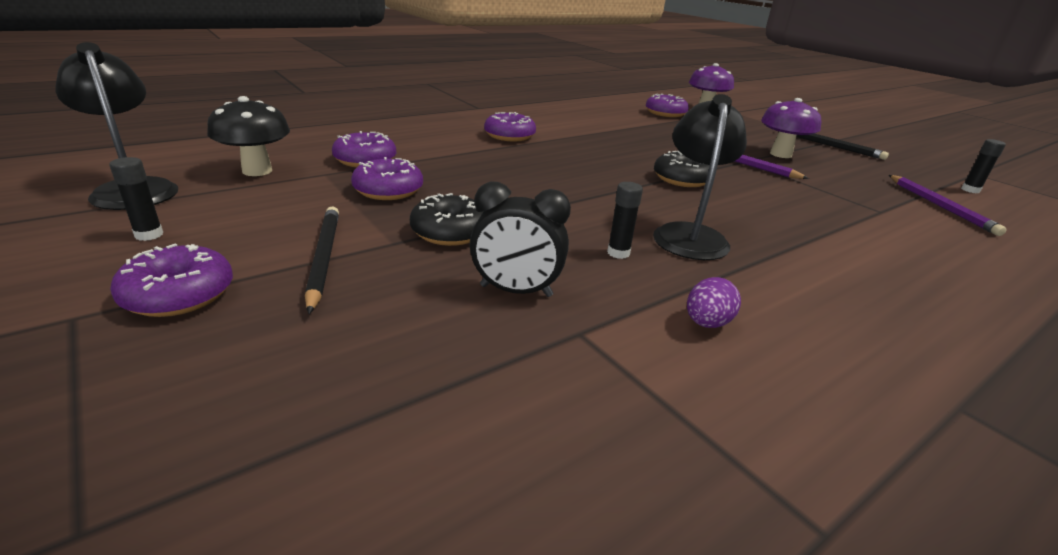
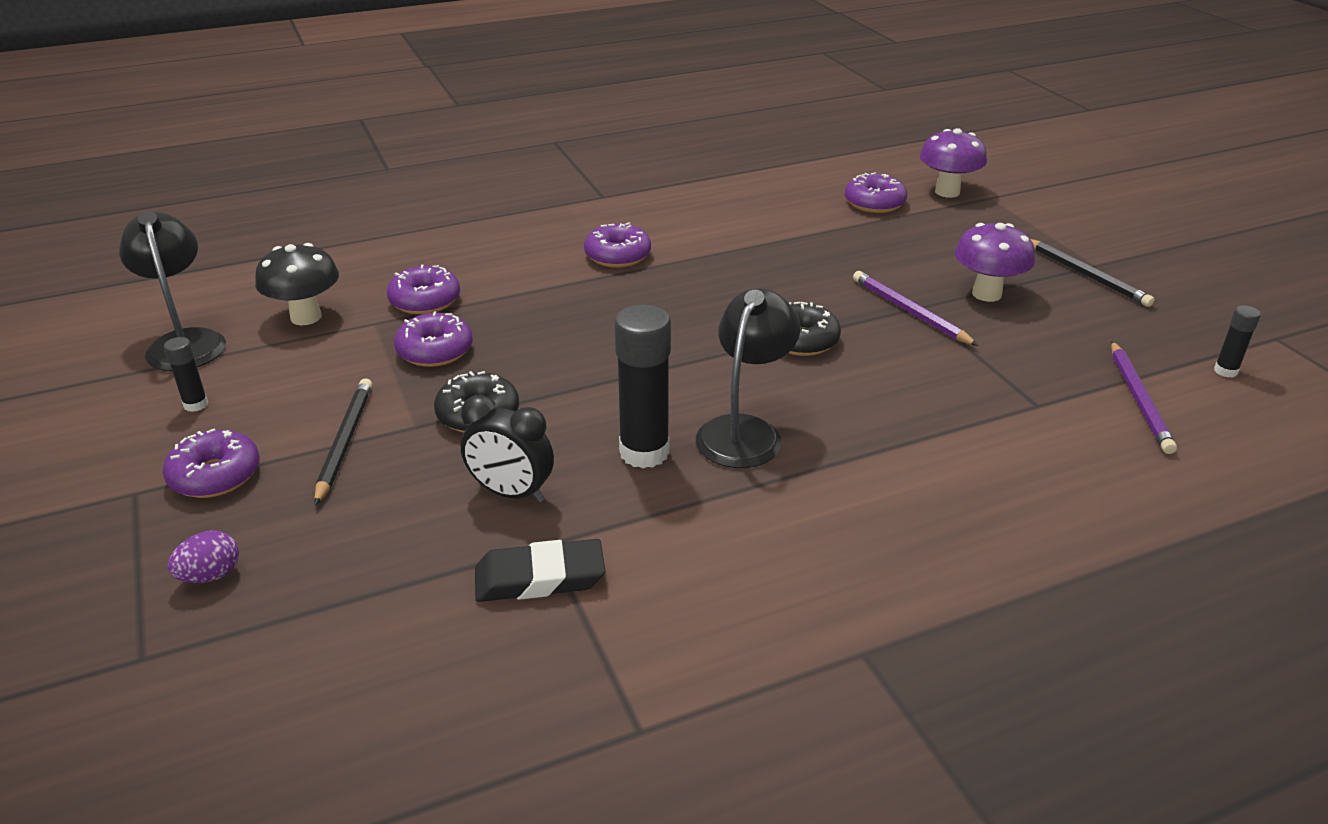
camera: 15 degrees right, 5 degrees up
black glue stick [607,182,643,259] -> black glue stick [614,304,671,469], size x2.02
purple egg [687,277,741,328] -> purple egg moved to [168,530,239,583]
none -> black eraser [475,539,605,602]

